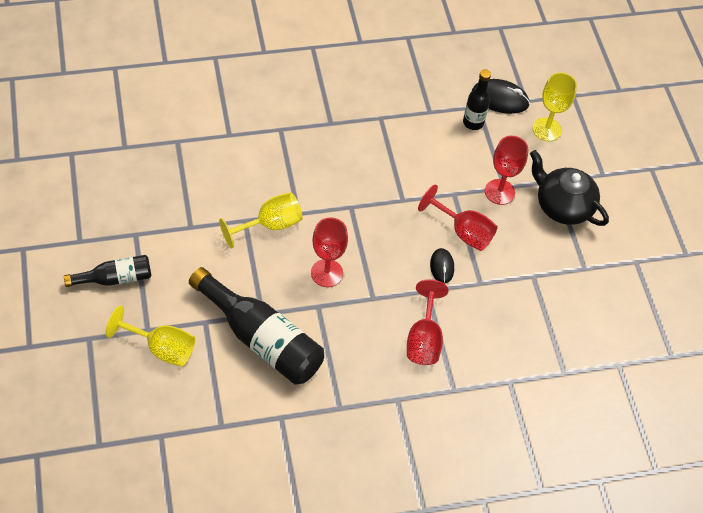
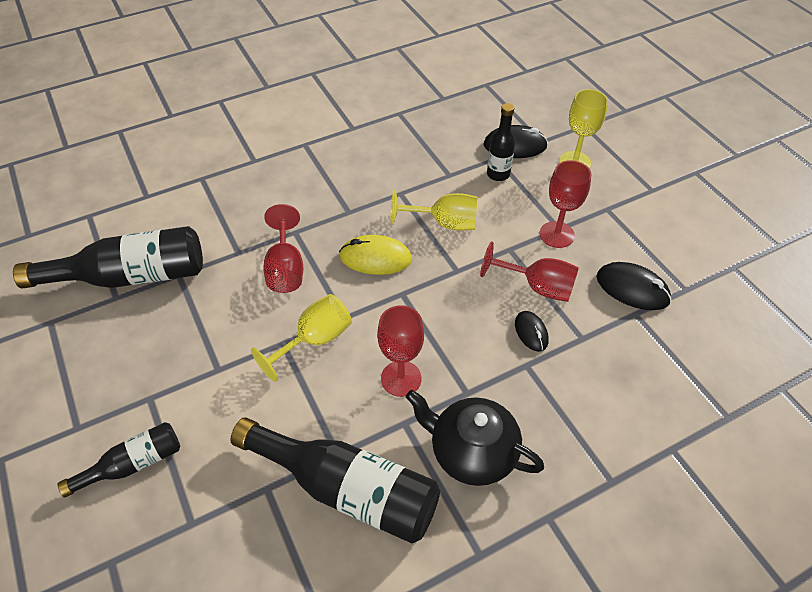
camera: 10 degrees left, 5 degrees down
yellow goblet [106,306,195,367] -> yellow goblet moved to [391,190,478,231]
red goblet [407,279,449,365] -> red goblet moved to [263,204,303,293]
black teapot [530,150,609,226] -> black teapot moved to [406,390,544,486]
none -> black bottle [13,226,203,289]
none -> yellow mouse [339,235,412,275]
none -> black mouse [596,262,672,310]

